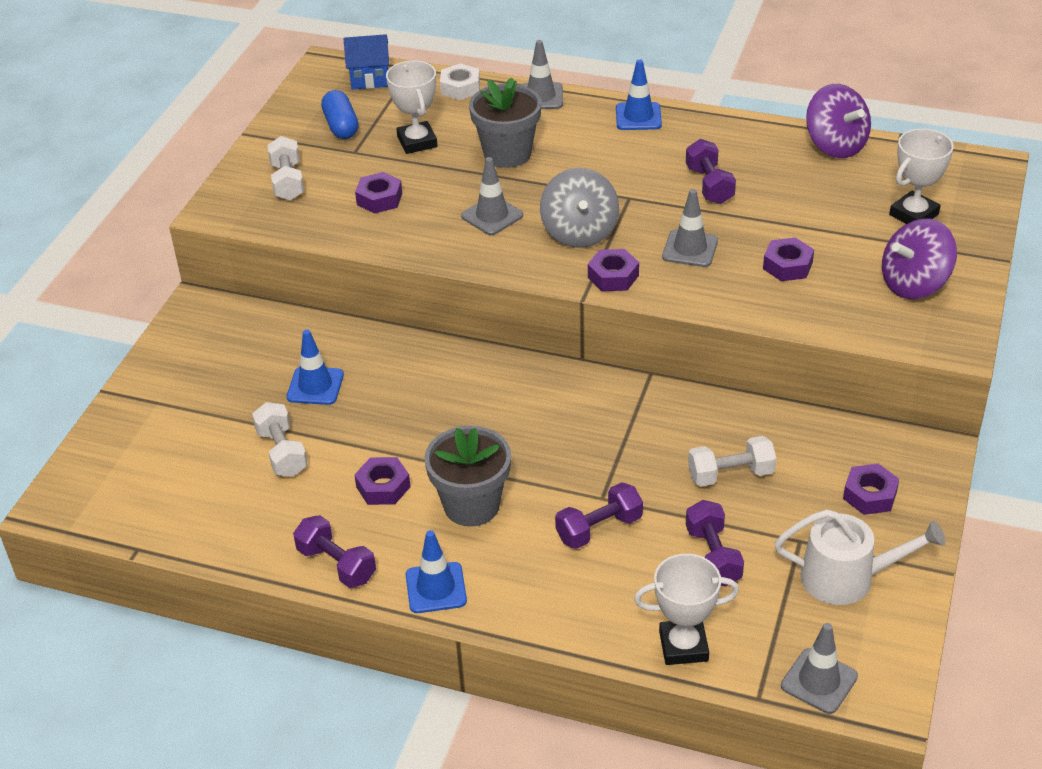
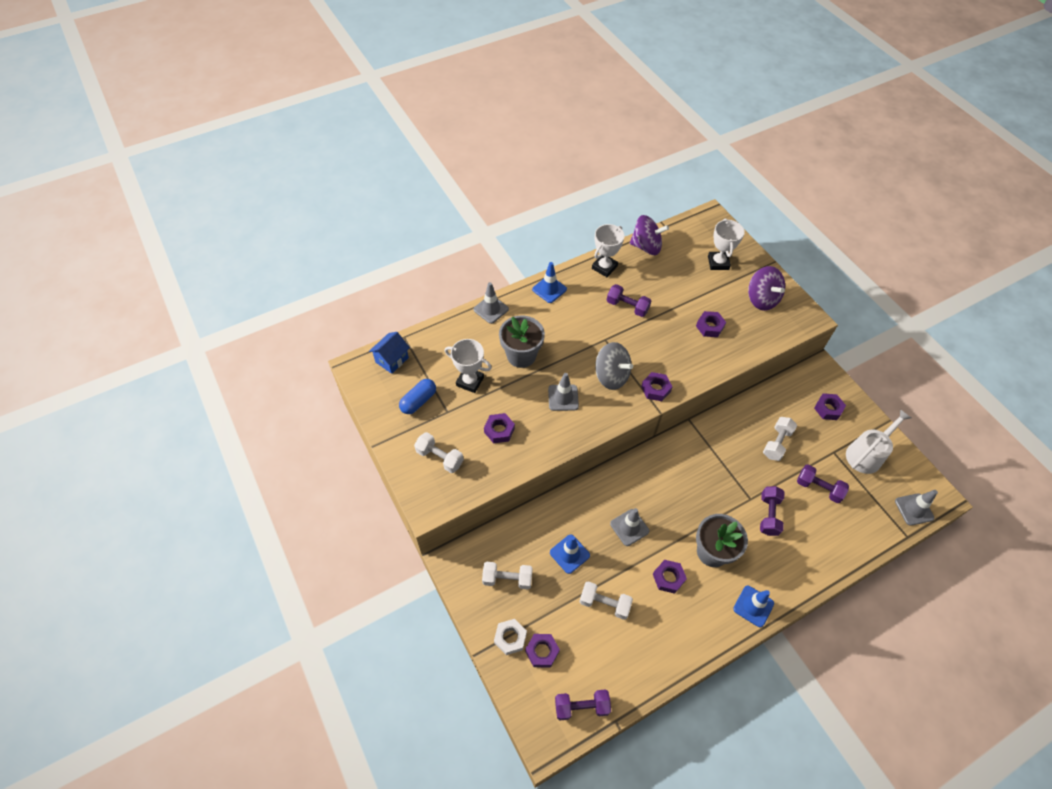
camera: 50 degrees left, 15 degrees up
purple dumbbell [293,515,376,588] -> purple dumbbell moved to [555,689,611,720]
blue capsule [321,90,359,139] -> blue capsule turned 75 degrees counterclockwise [399,379,436,414]
white nut [440,63,480,100] -> white nut moved to [494,619,527,655]
white trophy [634,554,739,665] -> white trophy moved to [592,224,624,277]
grey traffic cone [662,189,718,267] -> grey traffic cone moved to [610,508,649,546]
purple spinning top [882,219,957,299] -> purple spinning top turned 45 degrees counterclockwise [748,266,785,311]
none -> white dumbbell [482,562,533,589]
none -> purple nut [525,634,560,668]

